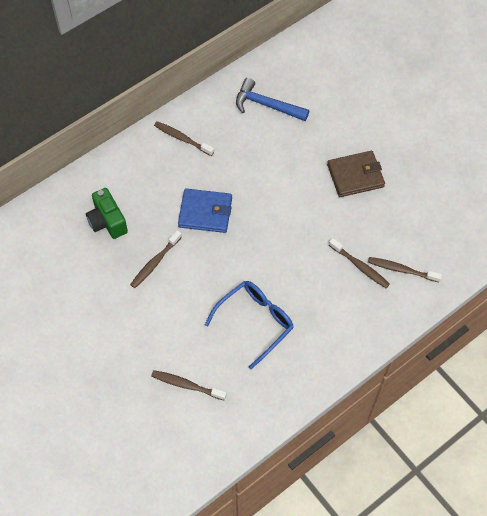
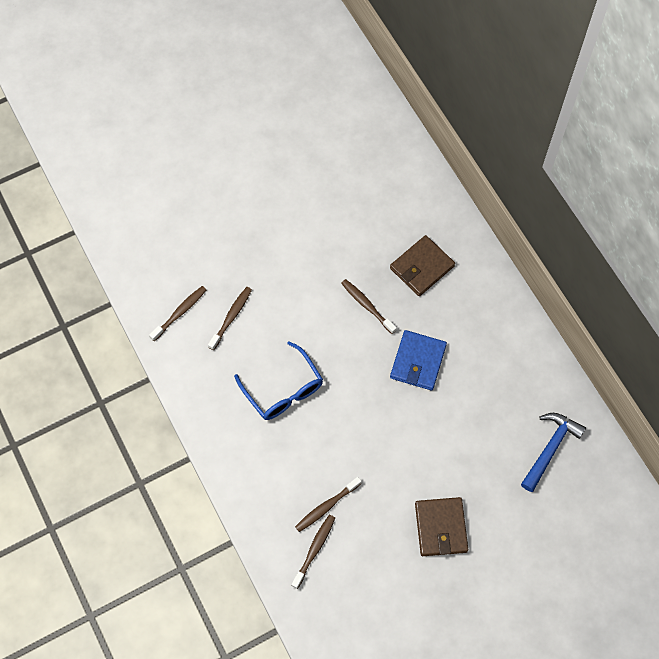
camera: 100 degrees right, 5 degrees up
green camera [86,188,128,239] -> brown wallet [390,235,455,296]
brown toothbrush [154,121,214,156] -> brown toothbrush moved to [149,286,206,341]

